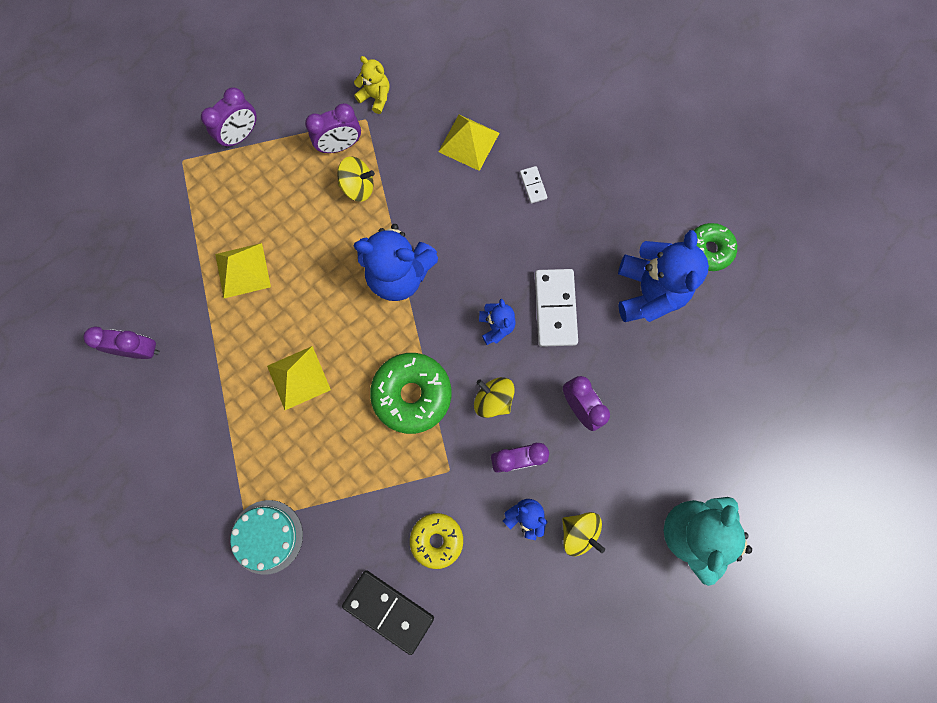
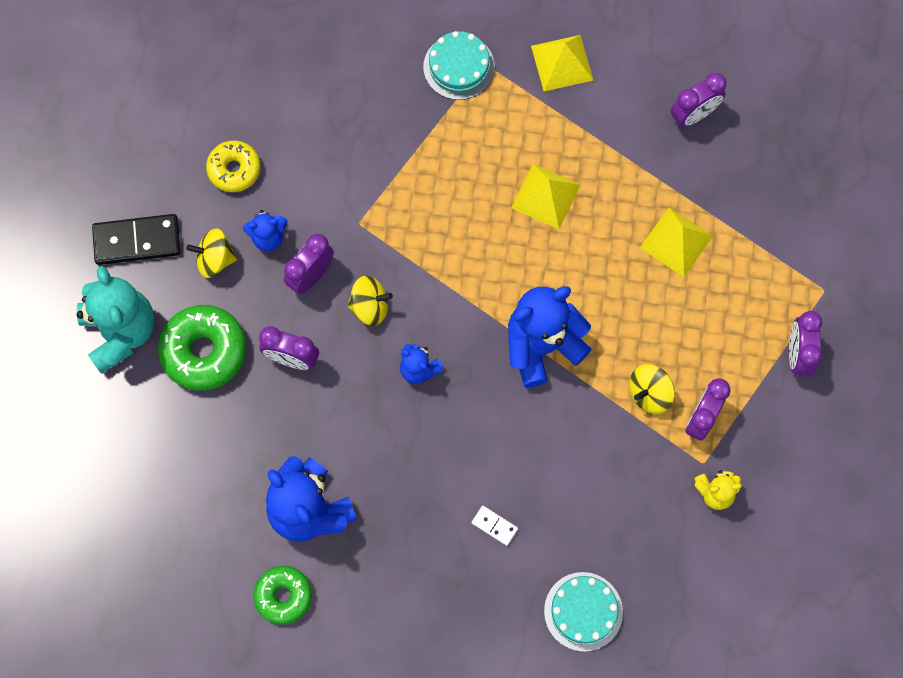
camera: 140 degrees right, 5 degrees down
black domino [342,570,434,655] -> black domino moved to [92,214,181,265]
green donut [370,353,451,434] -> green donut moved to [158,305,246,391]
yellow donut [410,513,463,569] -> yellow donut moved to [206,141,261,192]
yellow pyramid [438,115,499,171] -> yellow pyramid moved to [531,35,594,91]
white domino [535,269,578,347] -> none
none -> turquoise cake [544,572,623,652]

